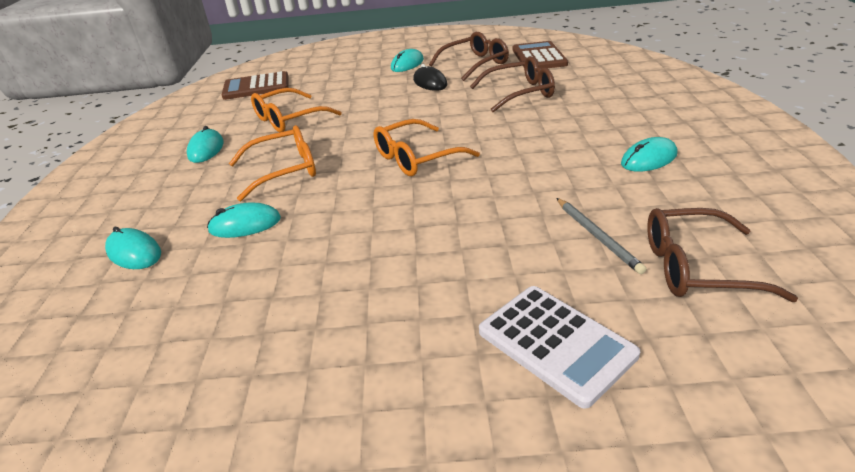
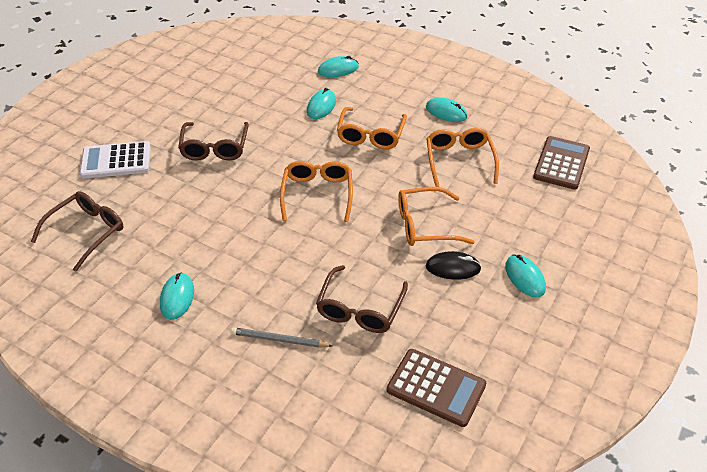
camera: 120 degrees right, 10 degrees up
brown glasses [429,32,509,81] -> brown glasses moved to [178,122,249,161]
grey pencil [557,198,647,274] -> grey pencil moved to [231,327,332,348]
none -> orange glasses [398,187,474,246]

